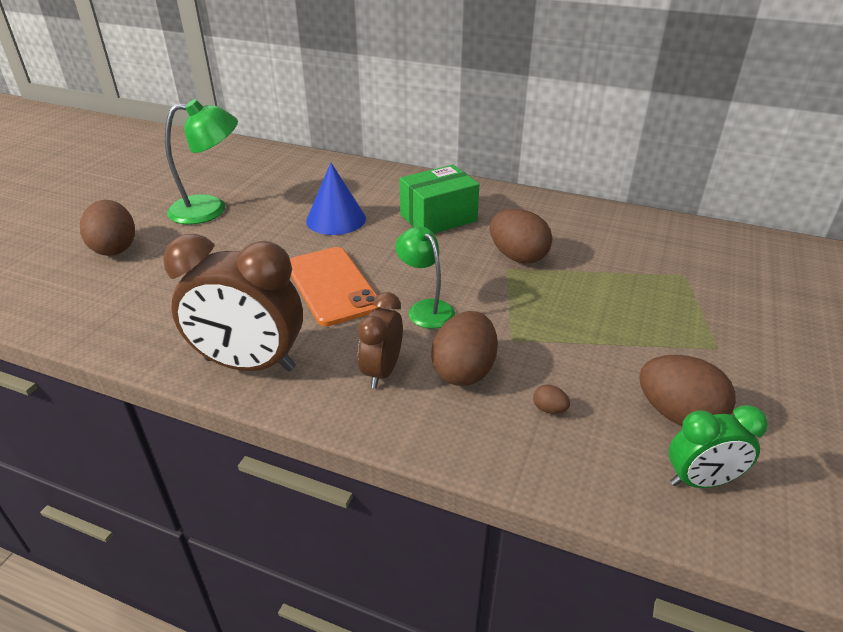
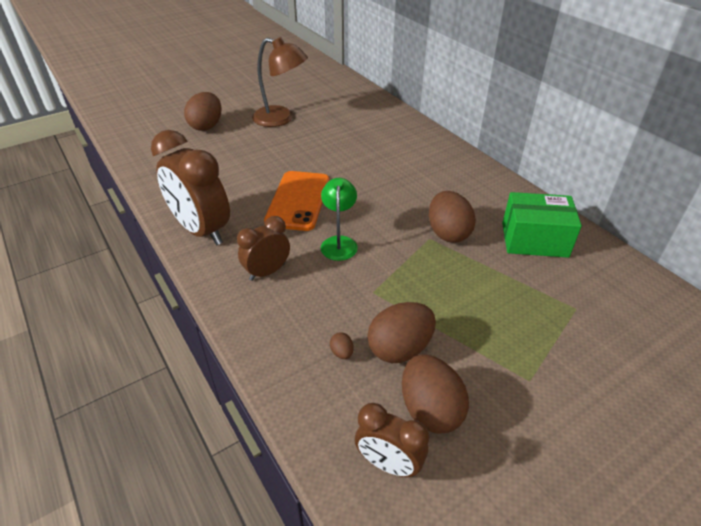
camera: 35 degrees right, 5 degrees up
green lamp [165,99,238,225] -> brown lamp [252,37,308,127]
blue cone [306,163,366,235] -> none
green box [399,165,480,234] -> green box moved to [502,192,582,258]
brown egg [431,311,498,386] -> brown egg moved to [367,302,436,363]
green clock [669,405,768,488] -> brown clock [355,403,429,477]

